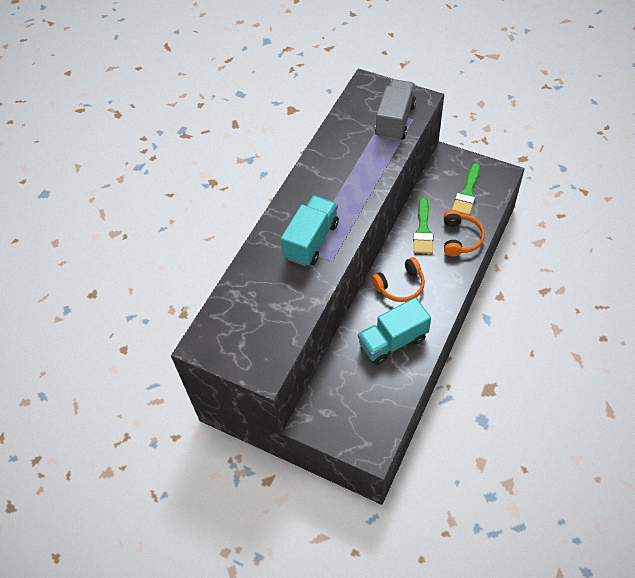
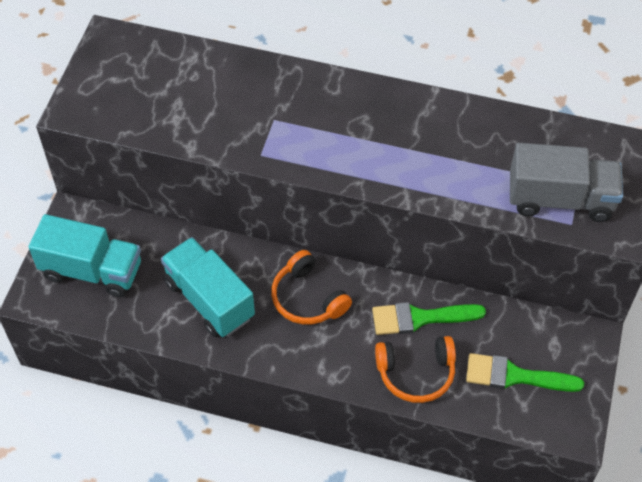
camera: 75 degrees right, 0 degrees up
turquoise truck [281,195,339,266] -> turquoise truck moved to [29,214,141,297]

